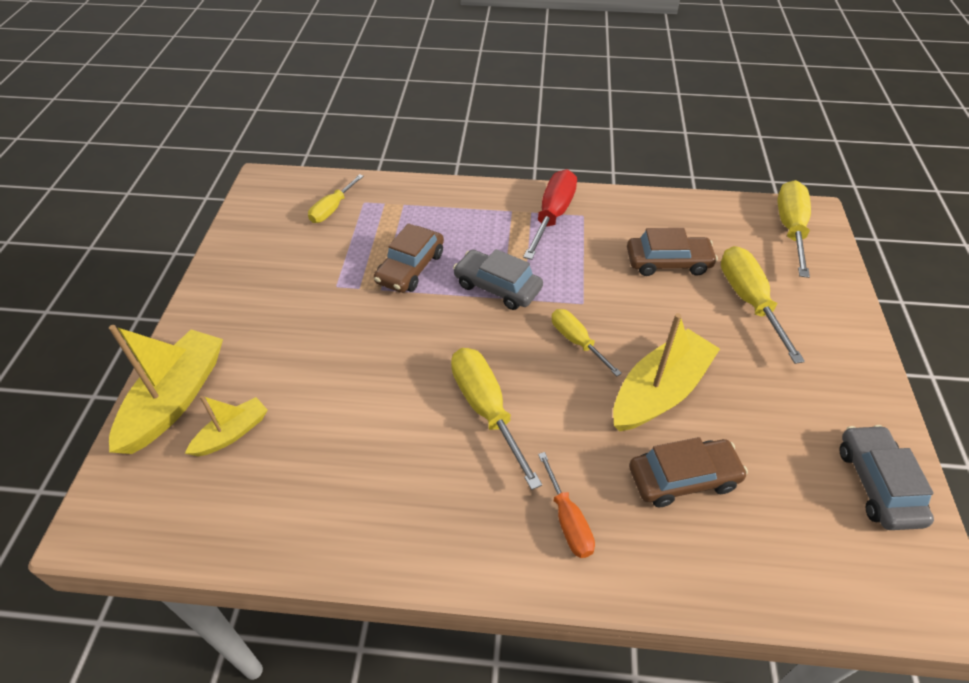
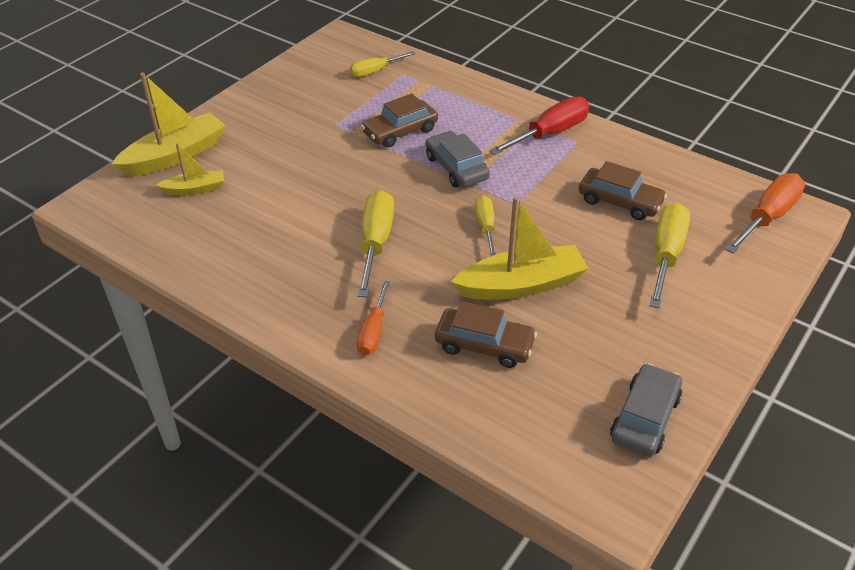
camera: 30 degrees right, 5 degrees down
yellow screwdriver [777,180,811,278] -> orange screwdriver [725,173,805,254]

